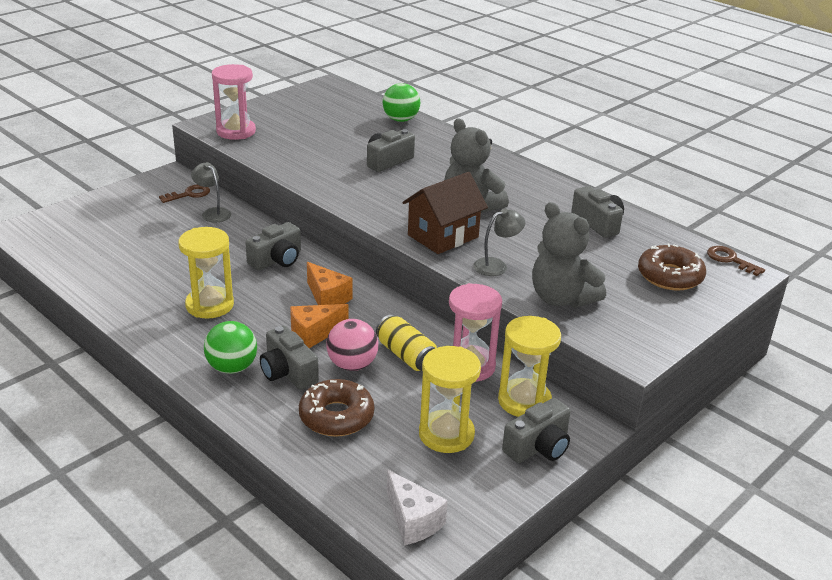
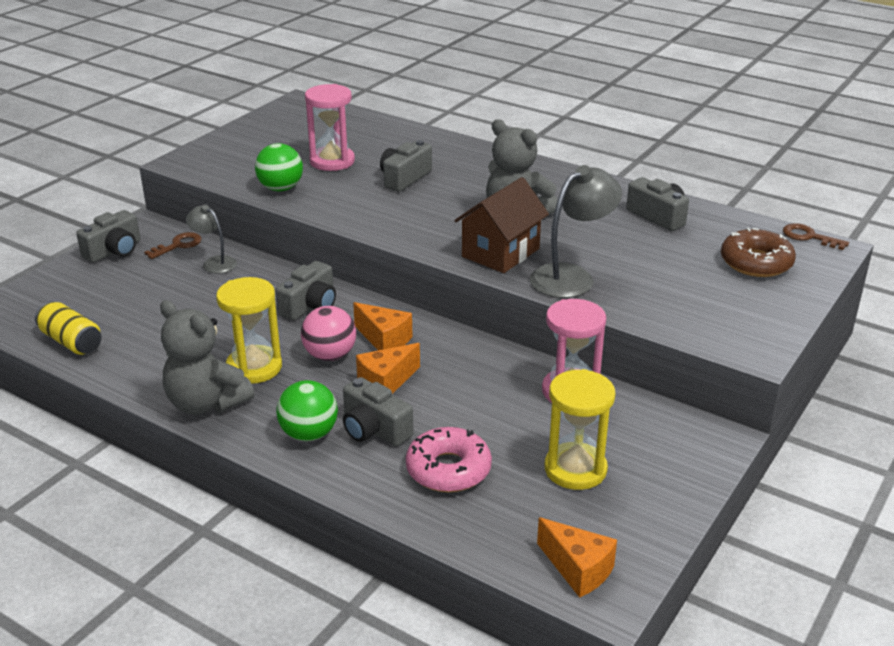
camera: 10 degrees left, 0 degrees up
pink hourglass [212,64,256,140] -> pink hourglass moved to [305,84,355,171]
brown donut [299,379,375,437] -> pink donut [406,427,492,492]
pink ball [326,319,378,371] -> pink ball moved to [301,306,356,361]
yellow can [376,315,437,371] -> yellow can moved to [35,301,101,355]
green ball [383,83,420,122] -> green ball moved to [255,143,303,191]
white cheese [387,469,448,545] -> orange cheese [537,517,617,598]
grey lamp [473,208,525,276] -> grey lamp [530,165,622,298], size x1.68
yellow hourglass [498,316,561,417] -> none
grey camera [502,398,571,463] -> grey camera moved to [76,210,140,263]
grey teddy bear [532,202,606,308] -> grey teddy bear moved to [160,300,254,415]

